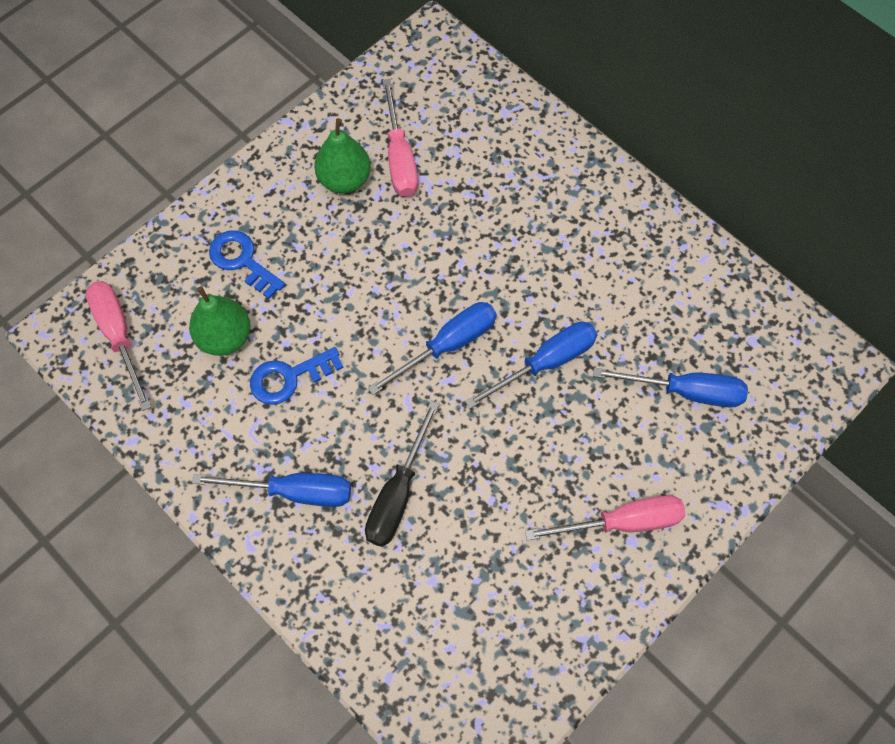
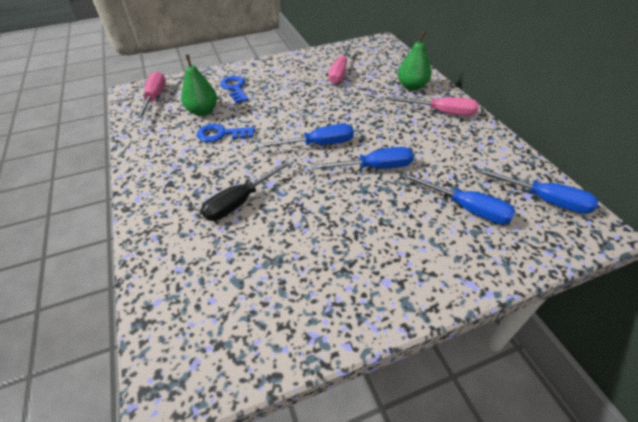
camera: 25 degrees right, 20 degrees down
blue screwdriver [192,473,351,507] -> blue screwdriver moved to [475,168,598,214]
green pear [314,118,371,193] -> green pear moved to [398,31,431,91]
pink screwdriver [525,495,685,540] -> pink screwdriver moved to [387,97,479,116]

